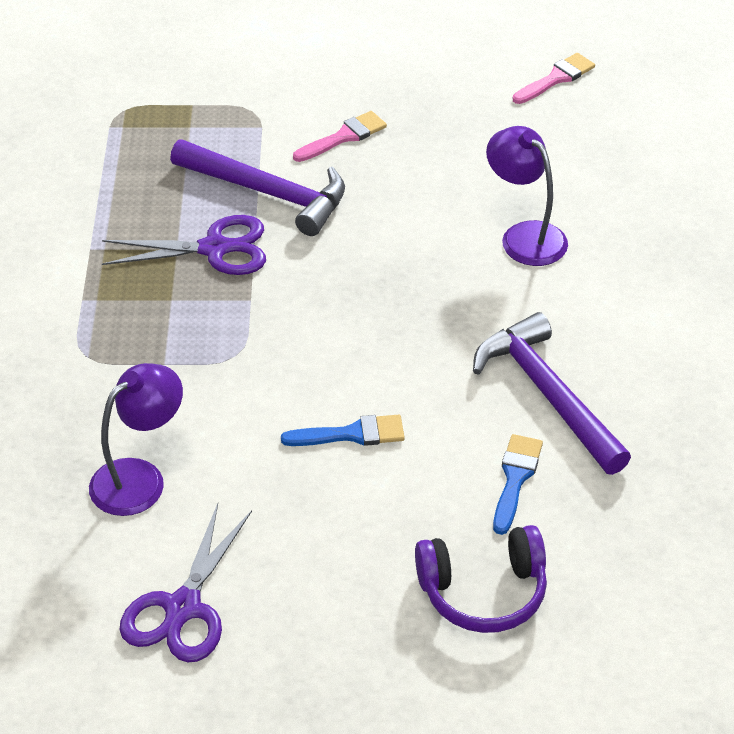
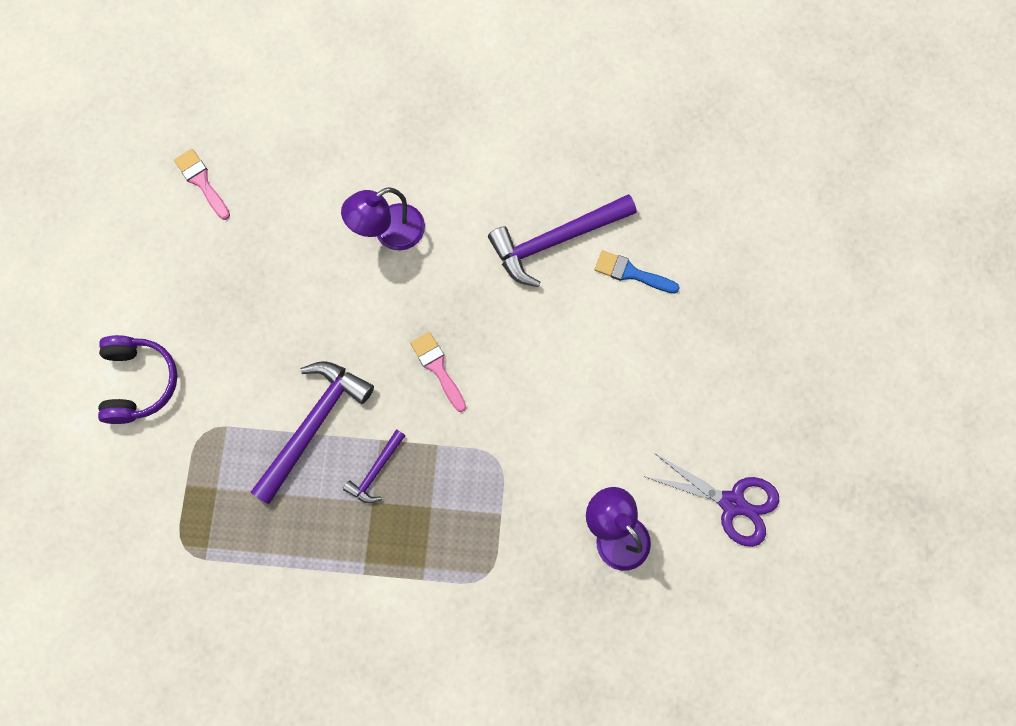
camera: 85 degrees left, 30 degrees up
purple scissors [102,215,266,275] -> purple hammer [343,429,406,503]
blue brush [281,415,405,446] -> none
pink brush [293,111,387,162] -> pink brush moved to [410,332,466,412]
purple headphones [415,525,547,633] -> purple headphones moved to [98,335,177,424]

